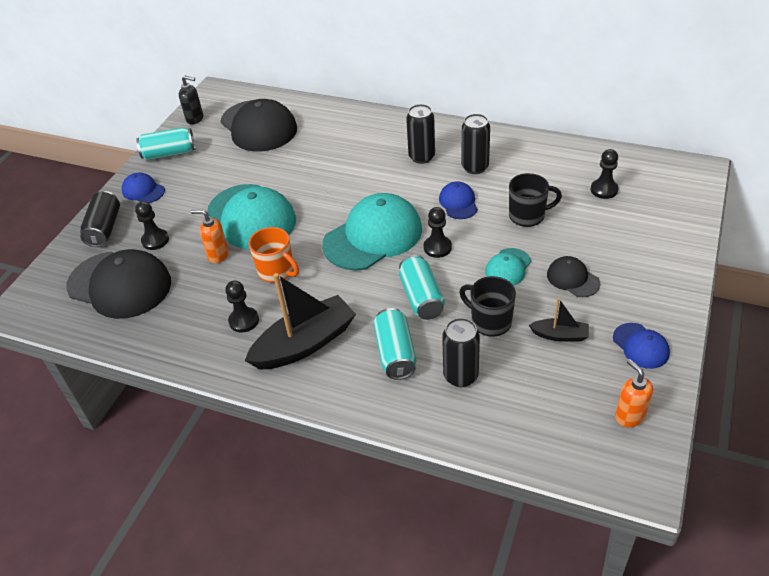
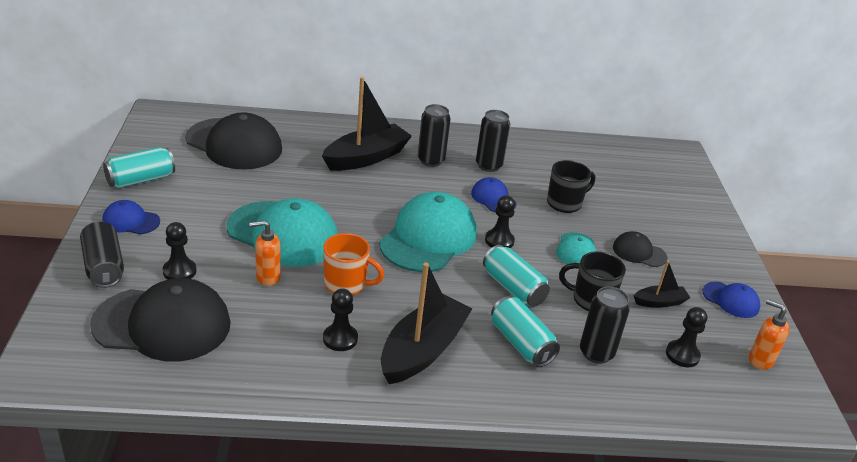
camera: 30 degrees left, 10 degrees down
black soap dispenser [179,75,203,124] -> none
black pawn [591,149,619,199] -> black pawn moved to [666,307,707,367]
none -> black boat [322,77,412,171]

